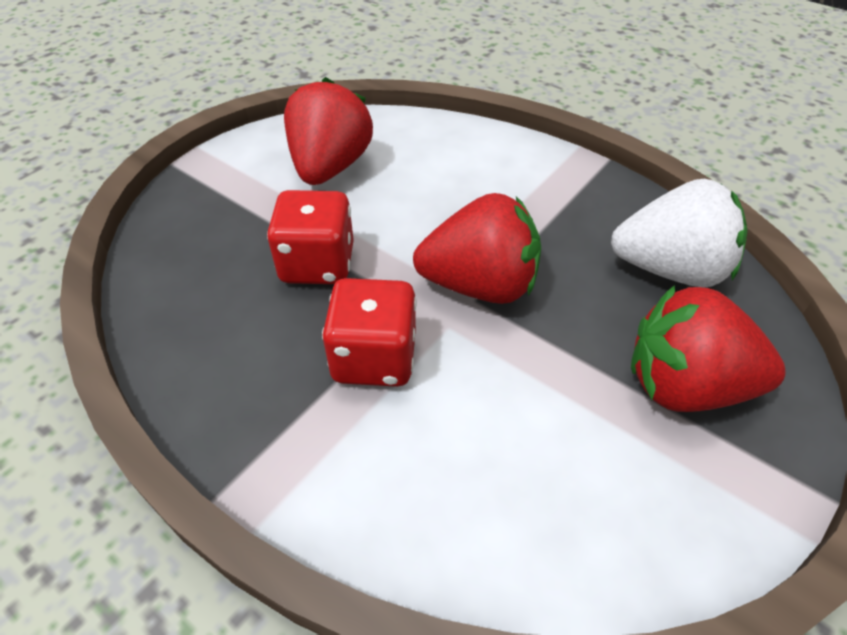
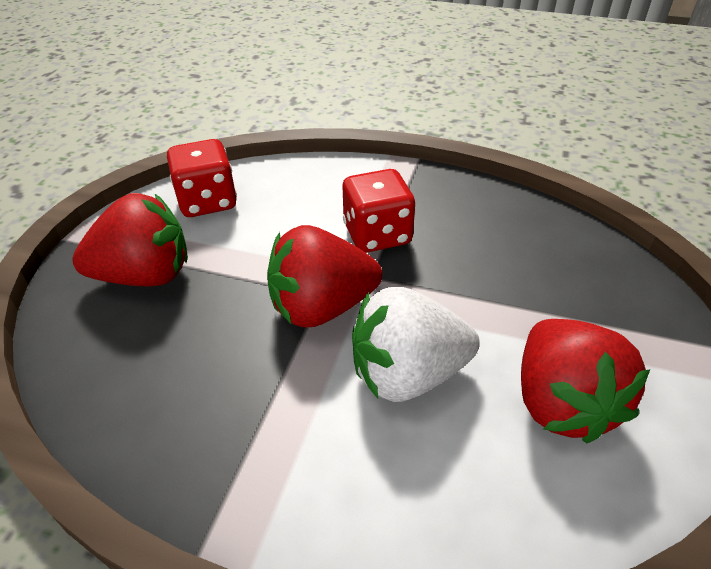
camera: 160 degrees right, 5 degrees down
red dice [267,190,354,284] -> red dice moved to [167,139,237,217]
white strawberry [611,179,747,287] -> white strawberry moved to [352,287,480,402]

